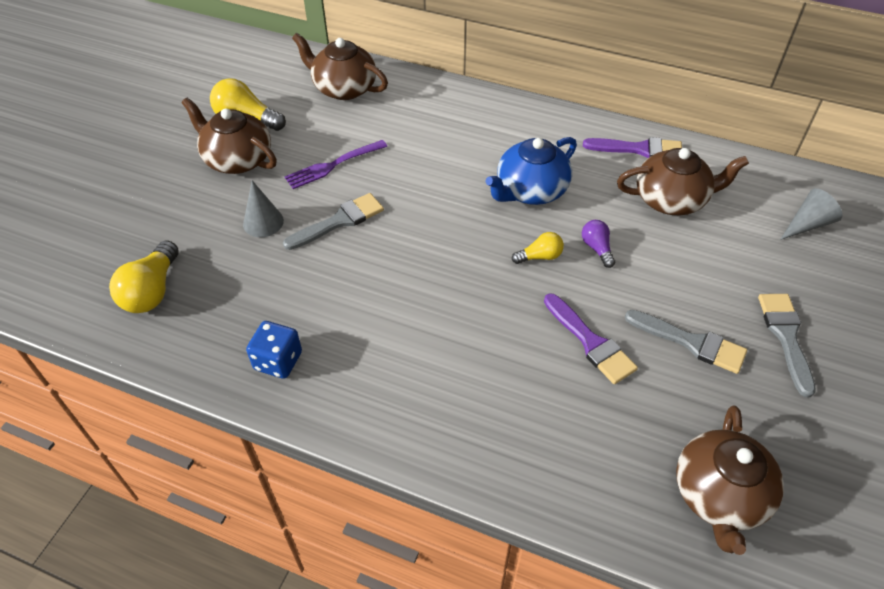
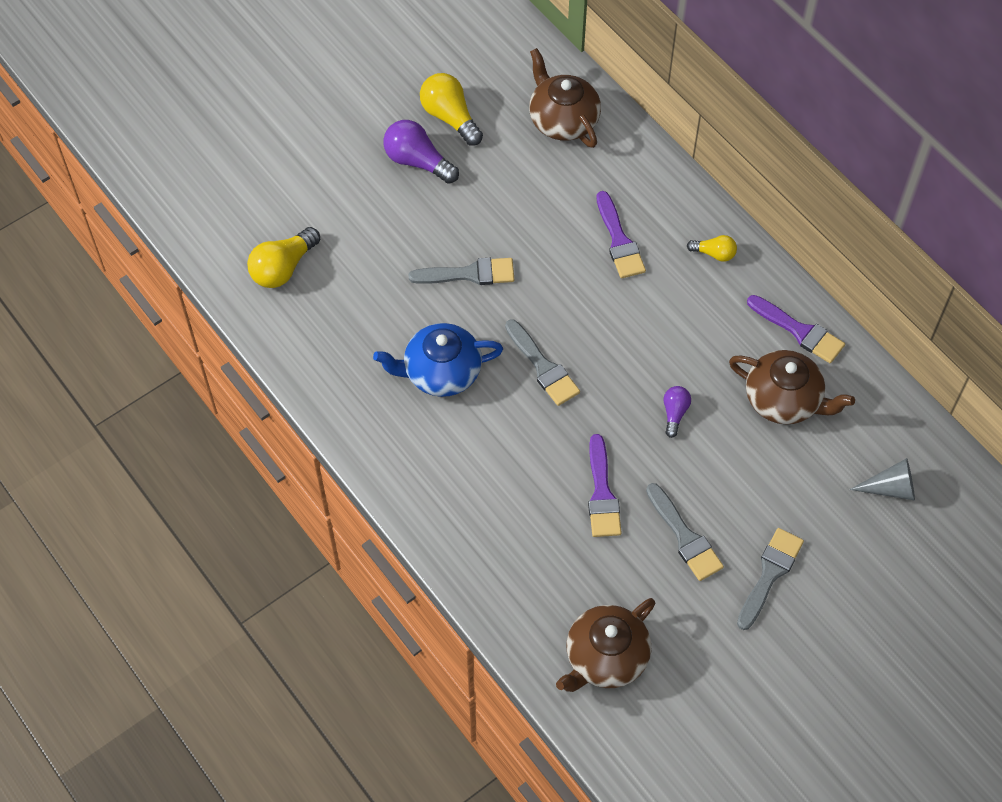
camera: 30 degrees right, 10 degrees up
brown teapot [181,97,277,174] -> purple light bulb [383,120,459,184]
grey cone [243,180,284,237] -> none
blue dice [246,321,302,379] -> none
purple fork [284,140,387,189] -> none
blue teapot [486,137,577,205] -> blue teapot moved to [373,323,503,397]
yellow light bulb [512,232,564,264] -> yellow light bulb moved to [687,235,737,262]
none -> grey brush [505,319,580,406]
none -> purple brush [596,191,646,278]

